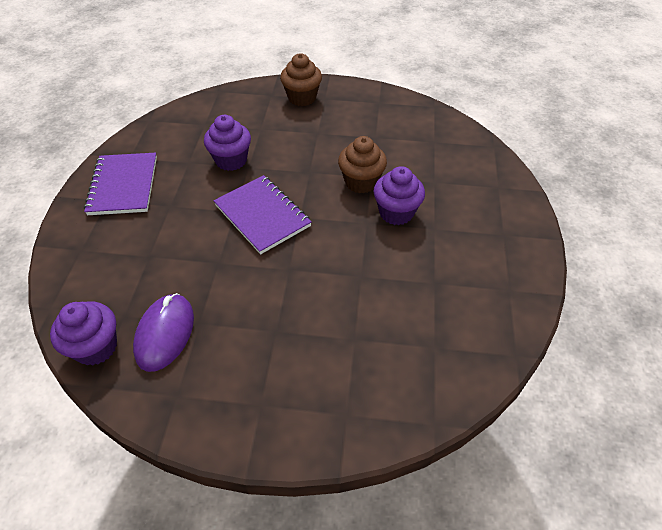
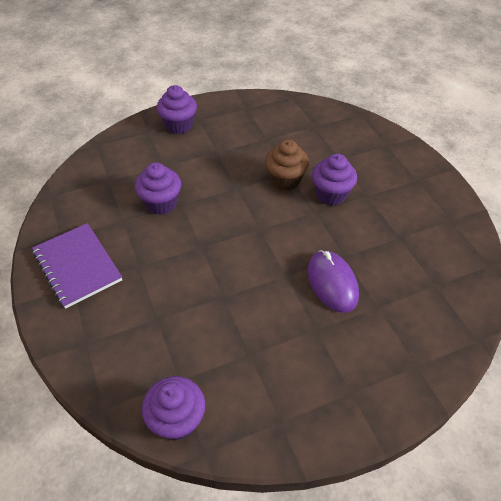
camera: 30 degrees left, 0 degrees up
purple mouse [133,293,194,372] -> purple mouse moved to [308,250,359,313]
purple notebook [214,175,312,255] -> none
brown cupcake [280,53,322,106] -> purple cupcake [157,85,197,134]

